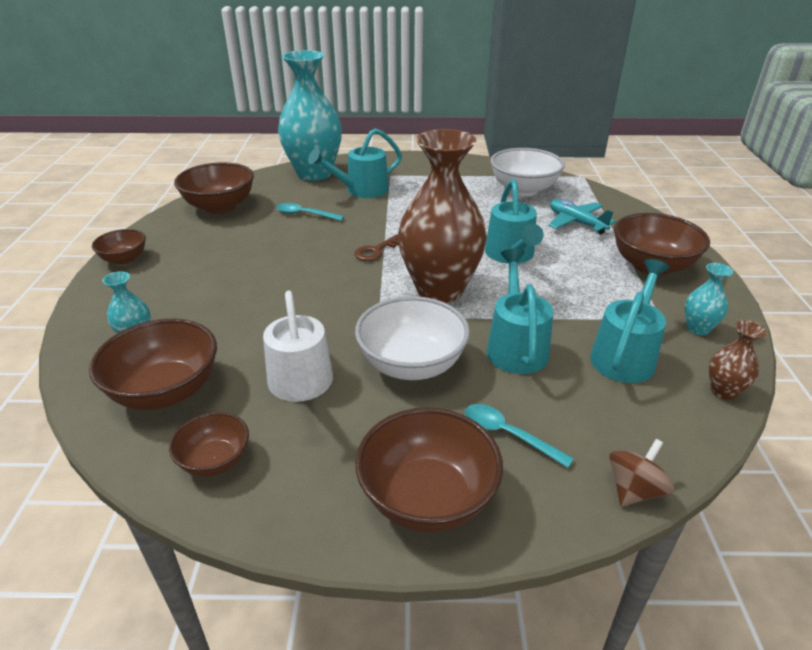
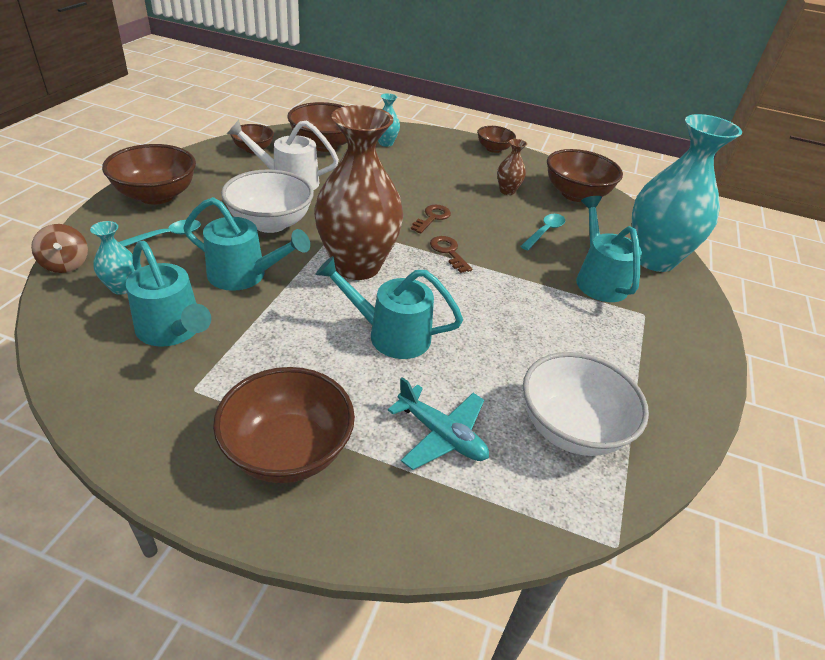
camera: 105 degrees right, 5 degrees up
turquoise plane [549,199,616,234] -> turquoise plane turned 60 degrees clockwise [388,377,489,470]
turquoise vase [685,263,733,335] -> turquoise vase moved to [90,221,135,295]
brown vase [709,320,767,400] -> brown vase moved to [497,139,527,195]
none -> brown key [411,205,451,234]

